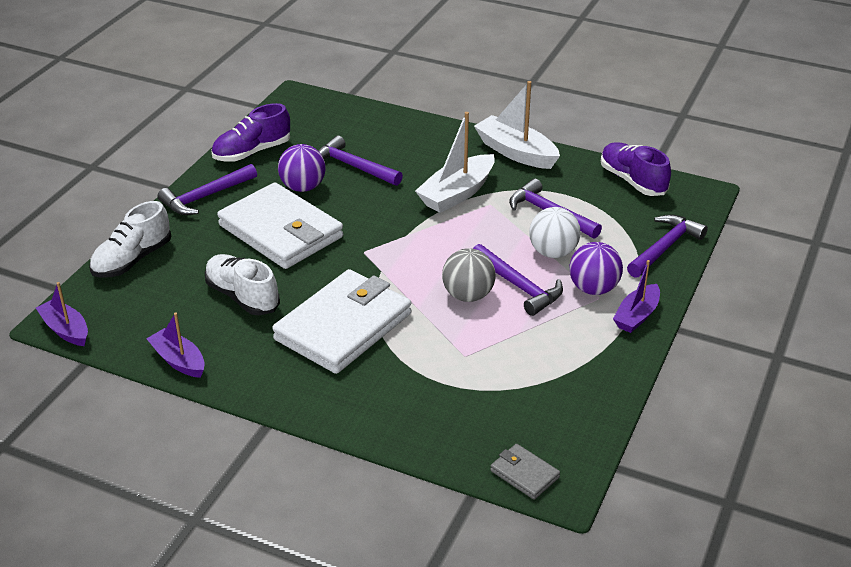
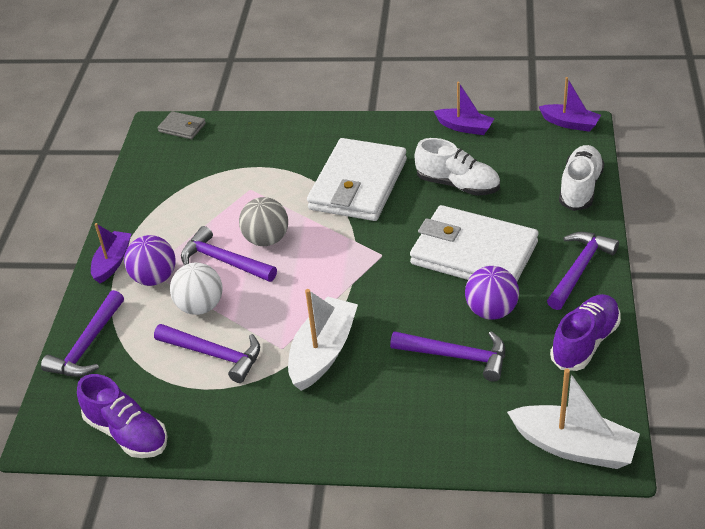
camera: 165 degrees right, 5 degrees up
white boat [474,81,560,169] -> white boat moved to [507,369,640,469]

